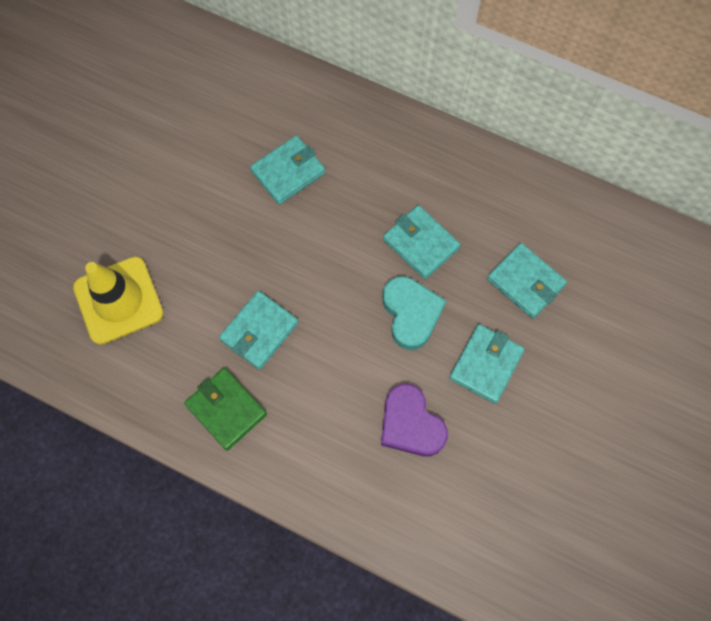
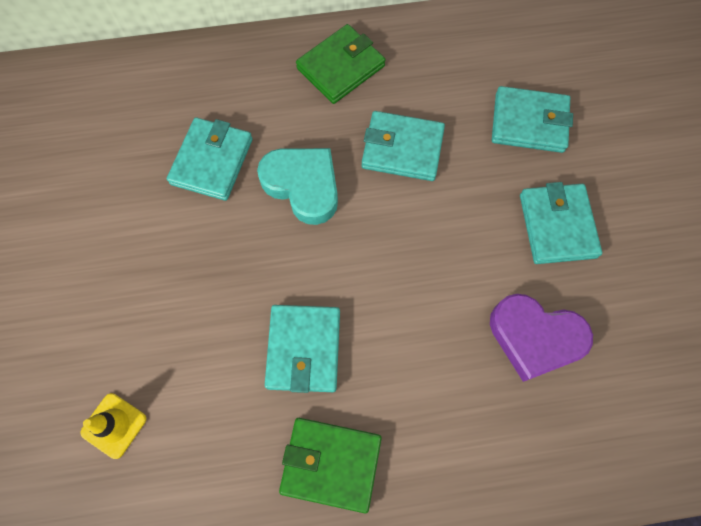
camera: 35 degrees left, 0 degrees up
yellow traffic cone [73,257,164,345] -> yellow traffic cone [80,393,146,459], size x0.48
turquoise heart [382,276,446,350] -> turquoise heart moved to [257,148,338,225]
none -> green wallet [296,24,385,104]

